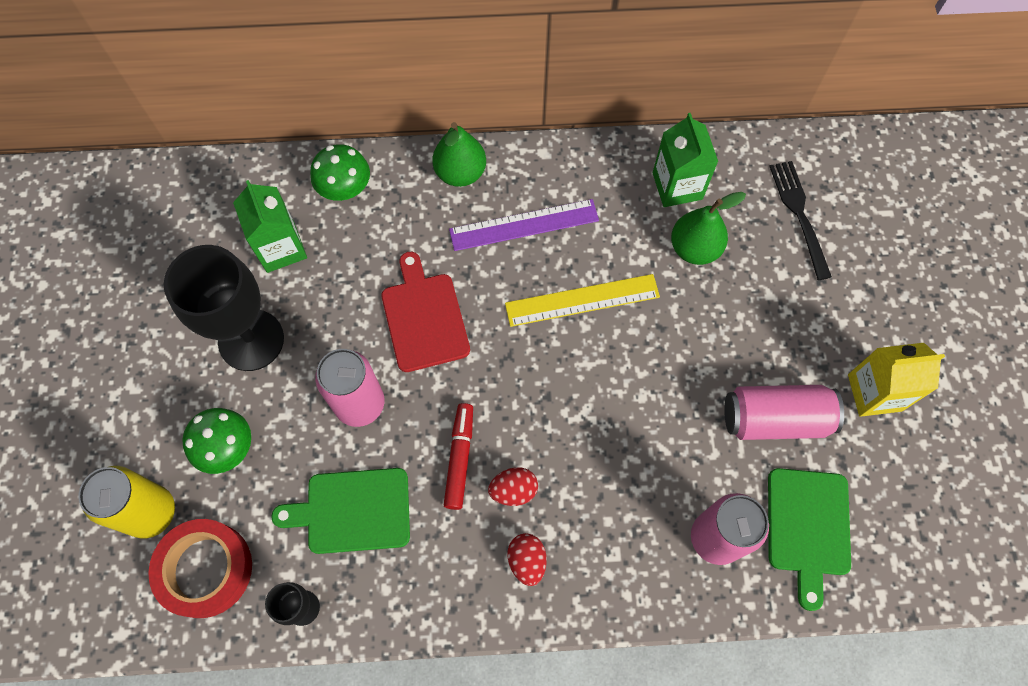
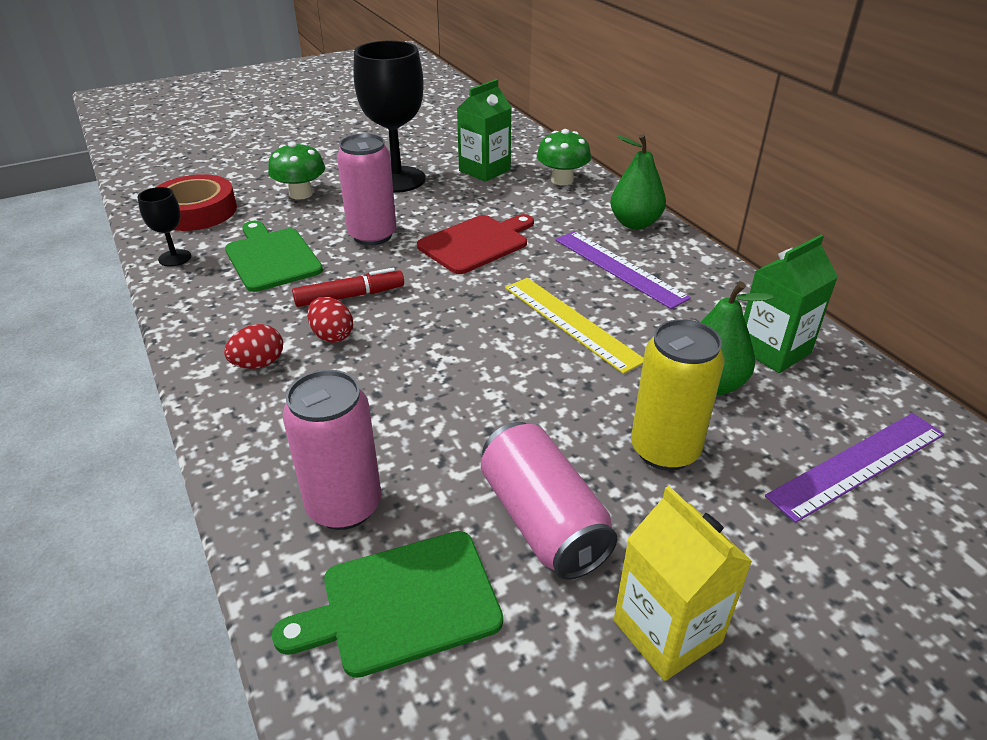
camera: 65 degrees right, 30 degrees down
yellow can [78,466,175,538] -> yellow can moved to [631,319,724,471]
black fork [769,161,832,280] -> purple ruler [765,413,944,523]

